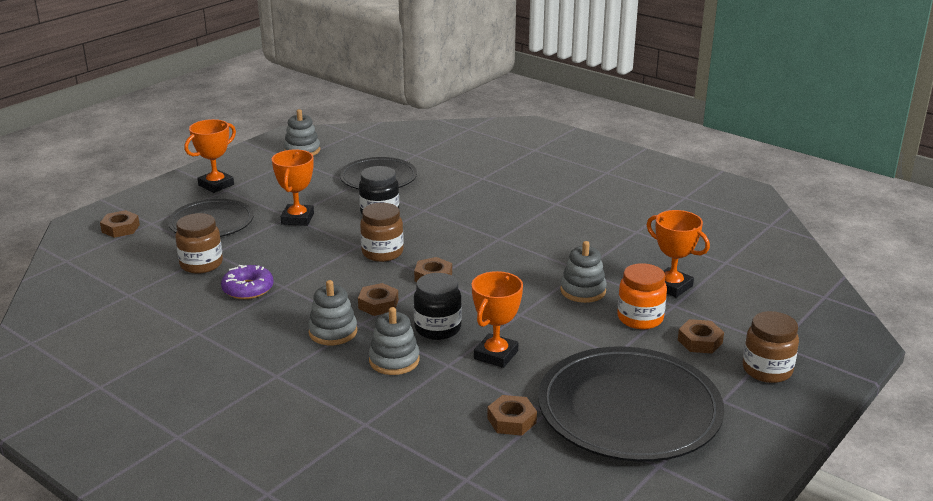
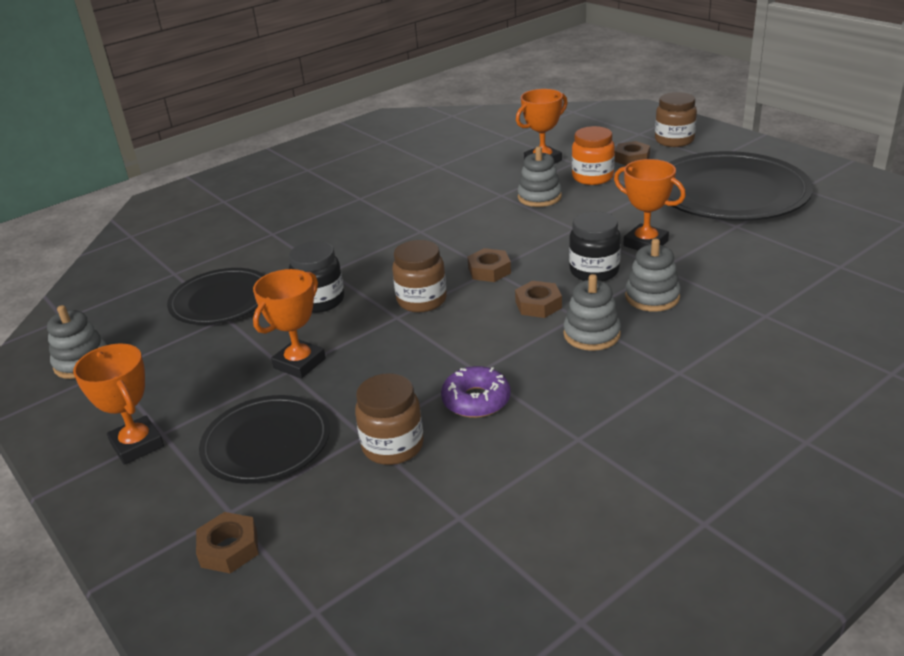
camera: 75 degrees left, 5 degrees up
orange trophy [272,150,314,226] -> orange trophy turned 75 degrees counterclockwise [253,269,326,379]
brown nut [487,395,537,436] -> none

